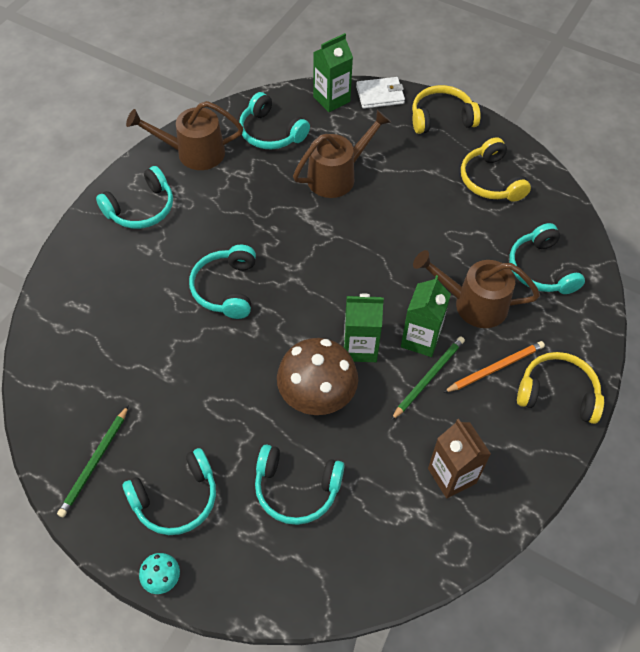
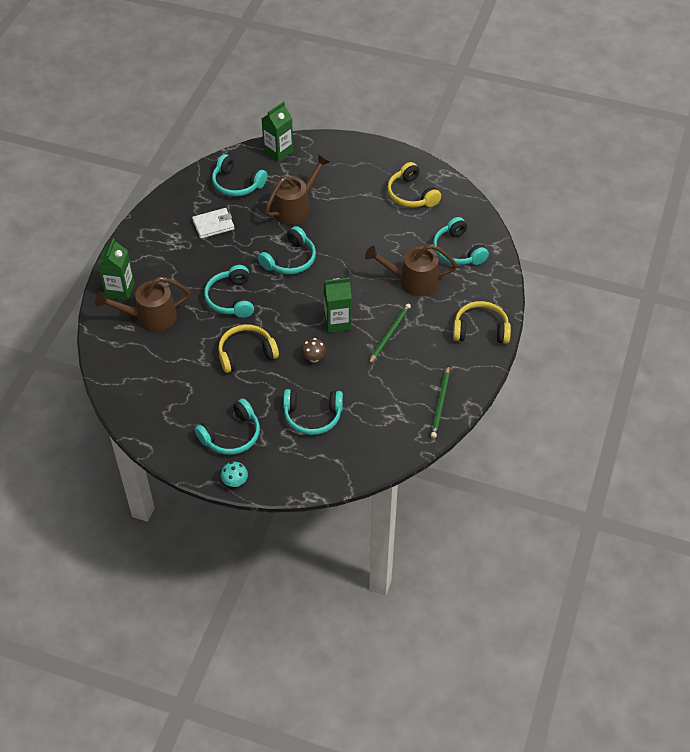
camera: 10 degrees left, 5 degrees down
green pencil [57,405,129,517] -> green pencil moved to [431,365,450,438]
turquoise headphones [96,166,173,229] -> turquoise headphones moved to [258,226,316,274]
brown watering can [126,101,243,170] -> brown watering can moved to [95,277,191,332]
brown mushroom [277,338,358,415] -> brown mushroom [301,338,326,363], size x0.45
white wallet [356,77,405,109] -> white wallet moved to [192,208,235,239]
green carton [401,275,451,357] -> green carton moved to [98,238,134,300]
yellow headphones [412,85,481,134] -> yellow headphones moved to [218,324,279,373]
brown carton [428,419,491,498] -> none
orange pencil [443,341,545,393] -> none

